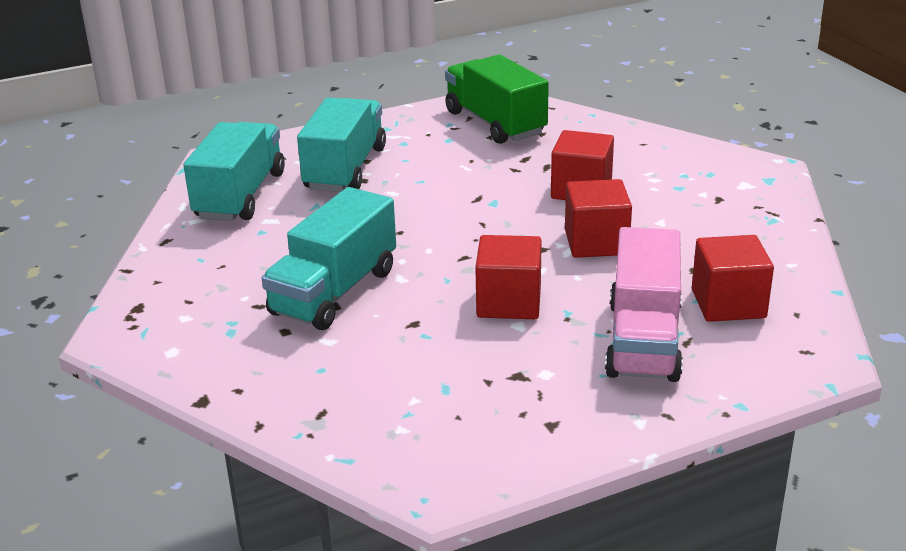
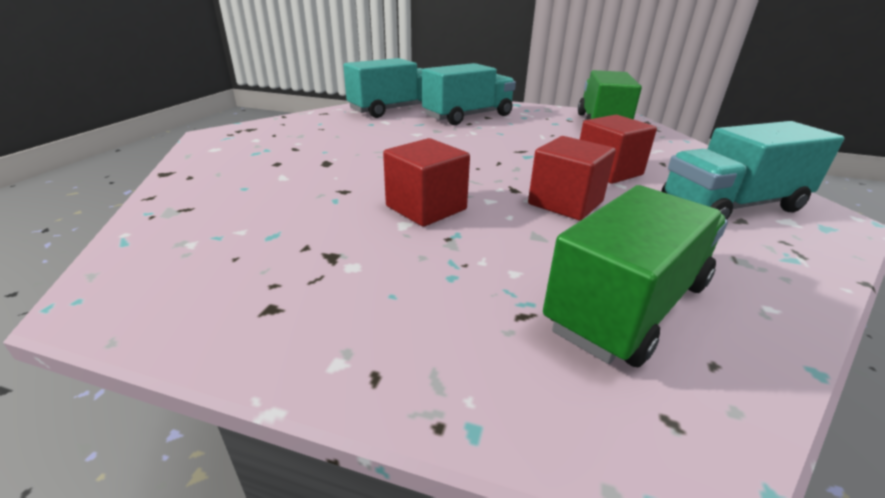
camera: 40 degrees right, 0 degrees up
turquoise truck [262,187,396,330] -> turquoise truck moved to [662,121,844,219]
pink truck [605,227,683,382] -> none
red cube [692,235,774,322] -> green truck [543,185,728,367]

